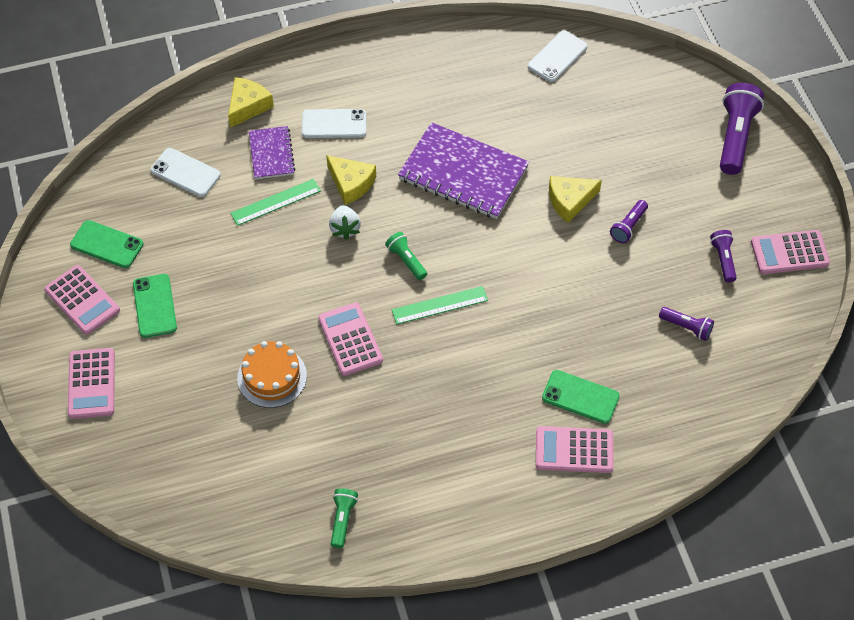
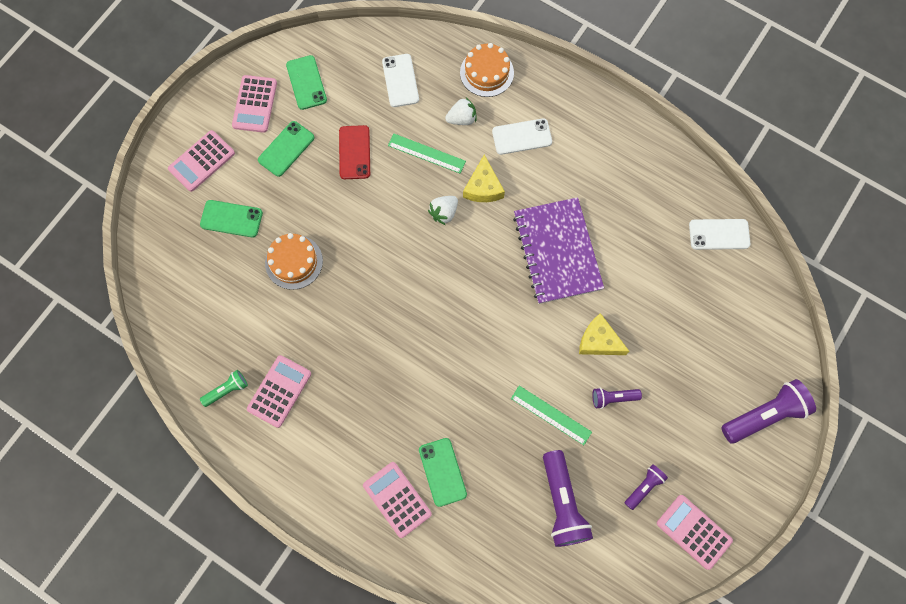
camera: 50 degrees right, 15 degrees up
yellow cheese [228,77,274,128] -> orange cake [460,43,514,97]
purple notebook [249,126,295,179] -> white strawberry [445,97,476,125]
white phone [302,109,366,138] -> white phone turned 60 degrees counterclockwise [492,118,552,155]
pink calculator [318,302,383,376] -> pink calculator moved to [247,355,311,428]
green flashlight [385,232,427,280] -> none
green ruler [392,286,488,324] -> green ruler moved to [511,386,592,445]
purple flashlight [659,307,714,341] -> purple flashlight [543,450,593,547], size x1.87
none -> green phone [200,200,263,238]
none -> red phone [339,125,370,179]

